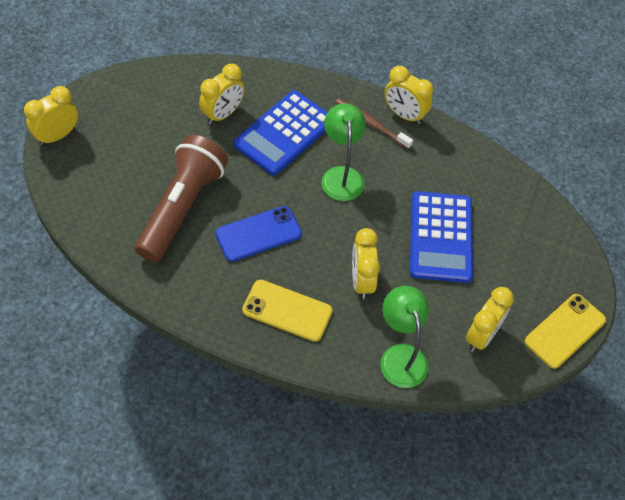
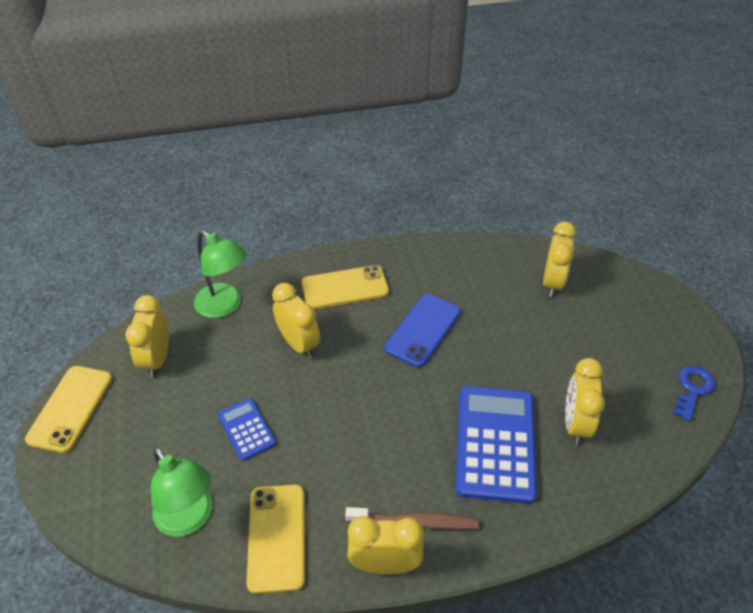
camera: 150 degrees right, 10 degrees down
yellow clock [24,86,78,146] -> yellow clock moved to [543,222,576,297]
brown flashlight [135,135,228,262] -> none
green lamp [322,103,366,201] -> green lamp moved to [151,447,212,537]
blue calculator [410,191,473,283] -> blue calculator [218,398,276,461], size x0.51
none -> yellow phone [247,485,305,594]
none -> blue key [673,366,715,421]

